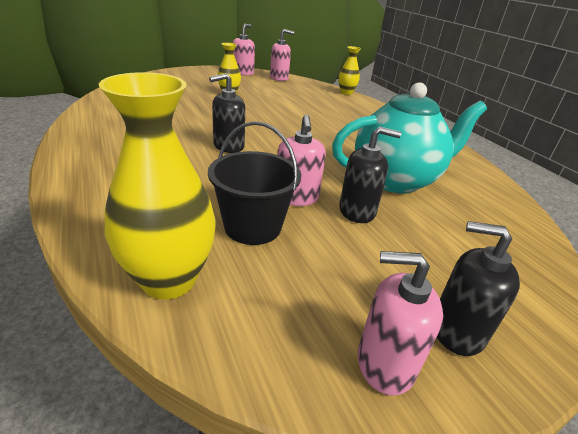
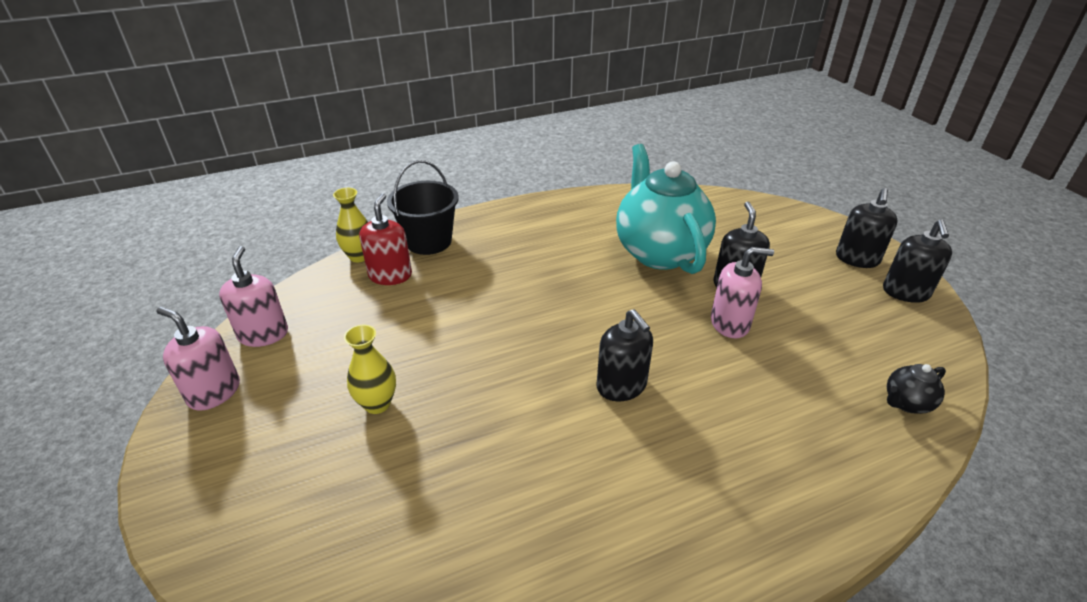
camera: 85 degrees left, 5 degrees up
yellow vase [99,72,216,299] -> black teapot [887,364,946,414]
black bucket [208,121,301,245] -> black bucket moved to [387,160,459,255]
pink soap dispenser [358,251,443,396] -> black soap dispenser [883,220,952,303]
none -> red soap dispenser [359,193,412,285]

